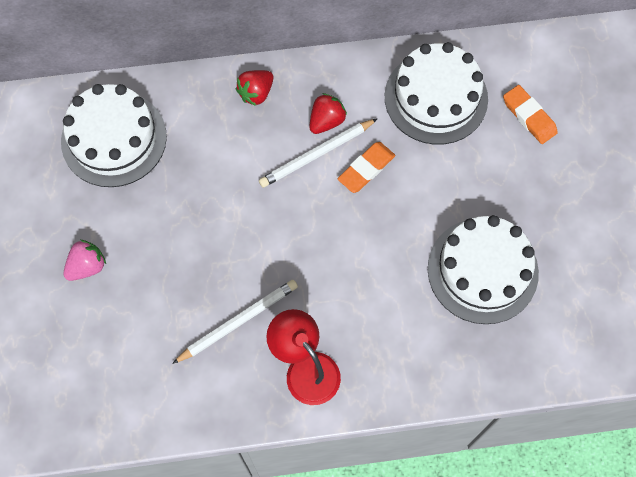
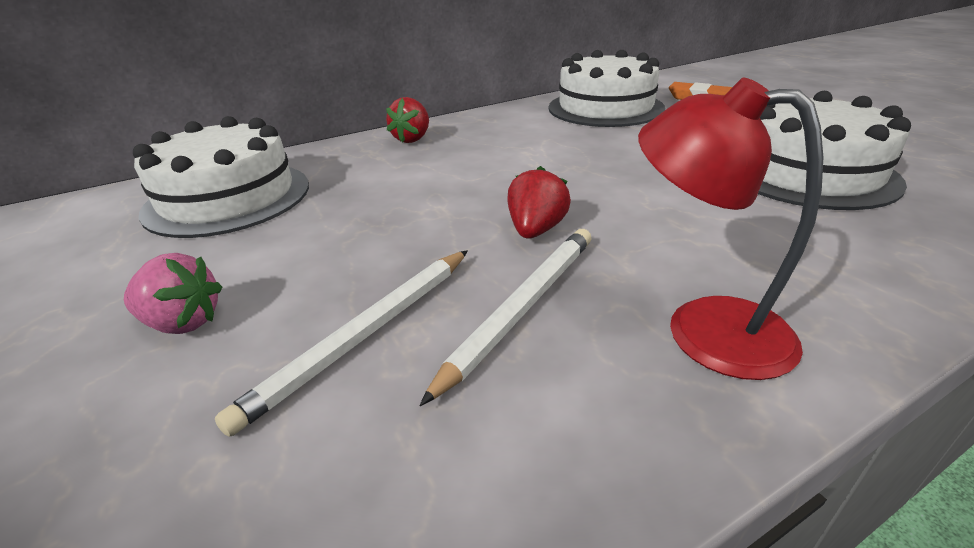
camera: 20 degrees left, 35 degrees down
pink strawberry [63,240,106,281] -> pink strawberry turned 75 degrees clockwise [124,253,222,334]
white pencil [259,118,378,188] -> white pencil moved to [215,250,468,437]
red strawberry [310,93,347,134] -> red strawberry moved to [507,166,571,238]
orange eraser [338,142,395,193] -> none

